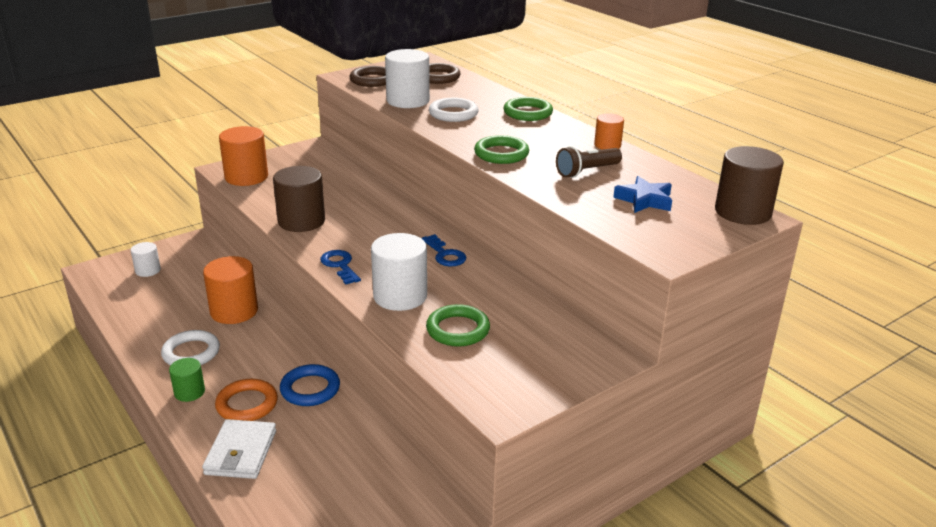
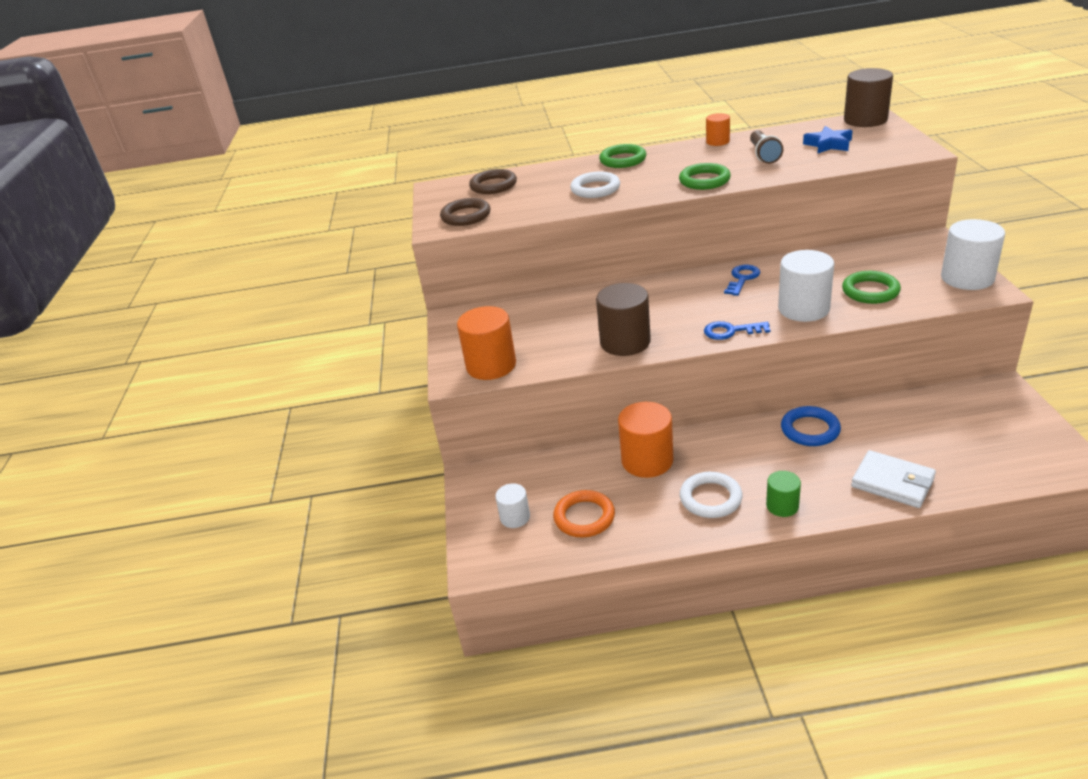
camera: 55 degrees left, 5 degrees up
orange ring [215,379,278,421] -> orange ring moved to [553,490,615,538]
white cylinder [385,49,430,108] -> white cylinder moved to [941,219,1005,290]
blue key [421,234,466,266] -> blue key turned 60 degrees counterclockwise [724,265,760,296]

